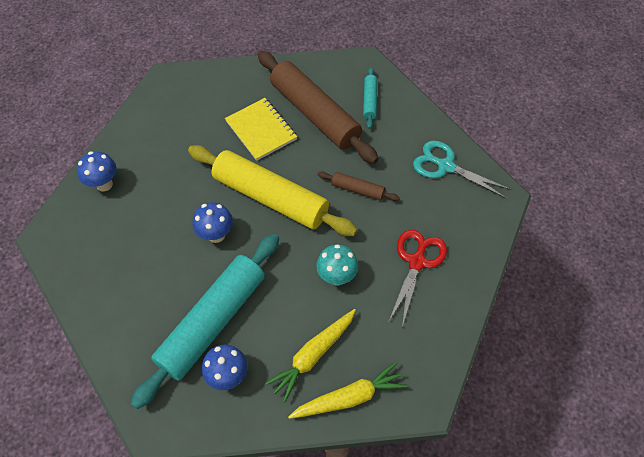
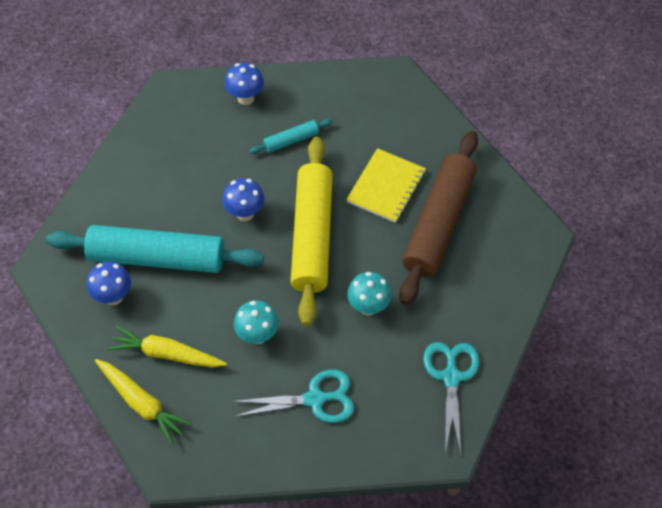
camera: 60 degrees right, 0 degrees up
brown rolling pin [318,171,400,201] -> turquoise mushroom [347,272,392,316]
turquoise rolling pin [363,67,377,129] -> turquoise rolling pin moved to [249,119,333,154]
red scissors [388,230,447,327] -> turquoise scissors [232,370,354,423]

